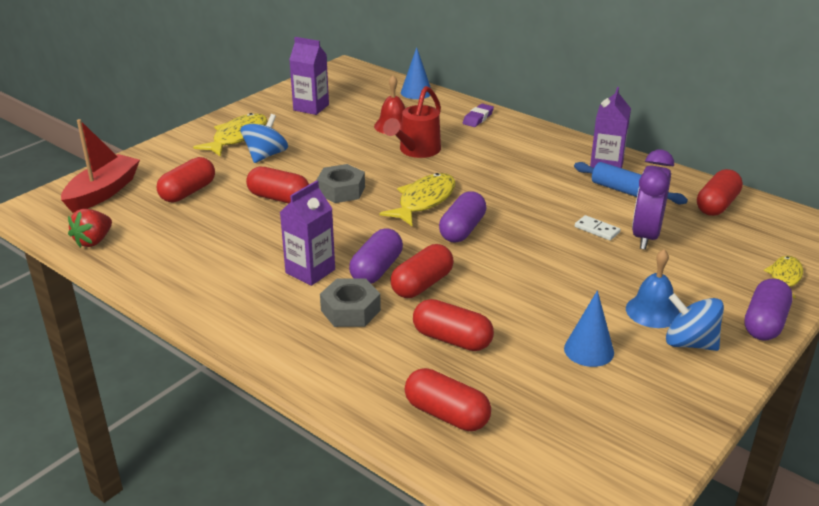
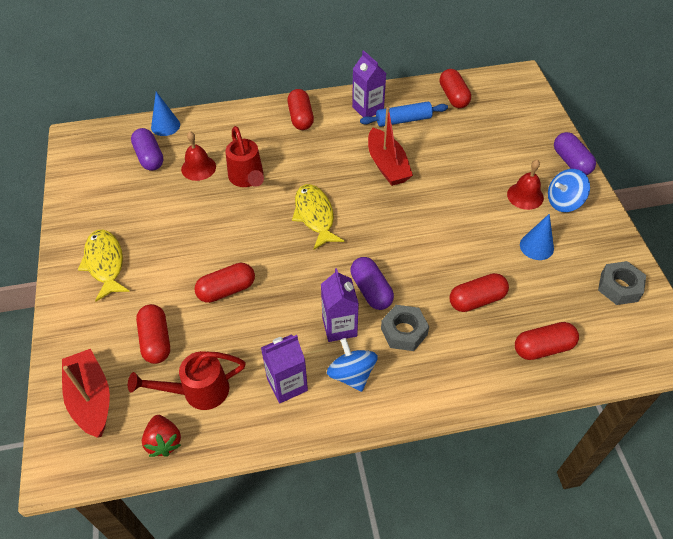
camera: 50 degrees left, 20 degrees up
blue spinning top [241,114,288,163] -> blue spinning top moved to [327,338,378,392]
purple carton [289,37,329,115] -> purple carton moved to [261,334,308,404]
grey nut [317,164,365,203] -> grey nut moved to [598,261,646,305]
red capsule [390,244,454,298] -> red capsule moved to [287,89,314,130]
purple capsule [439,191,486,242] -> purple capsule moved to [131,128,163,171]
purple eraser [462,104,494,127] -> none
white domino [575,215,621,240] -> none
blue bell [626,249,680,328] -> red bell [507,160,544,210]
purple clock [632,149,674,250] -> none
yellow fish [764,256,803,298] -> none
none -> red watering can [128,351,246,410]
none -> red boat [368,107,413,186]

